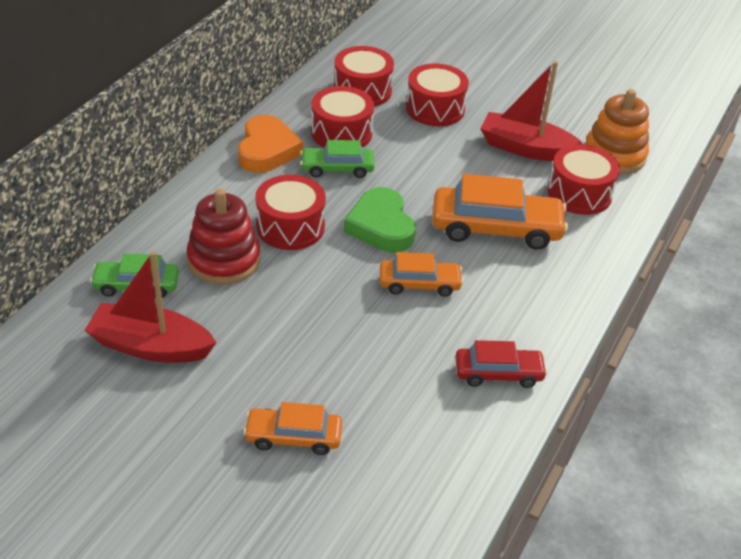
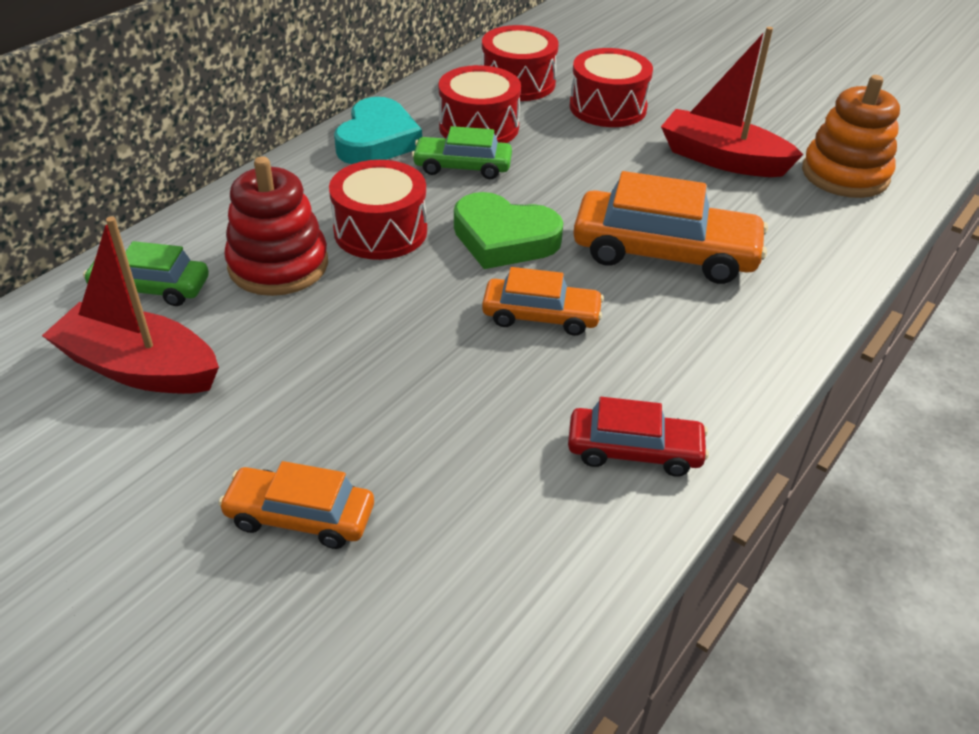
camera: 10 degrees right, 0 degrees up
orange heart [238,115,303,173] -> turquoise heart [334,97,422,164]
green heart [344,187,416,252] -> green heart turned 60 degrees counterclockwise [454,192,563,269]
red drum [547,144,620,215] -> none

